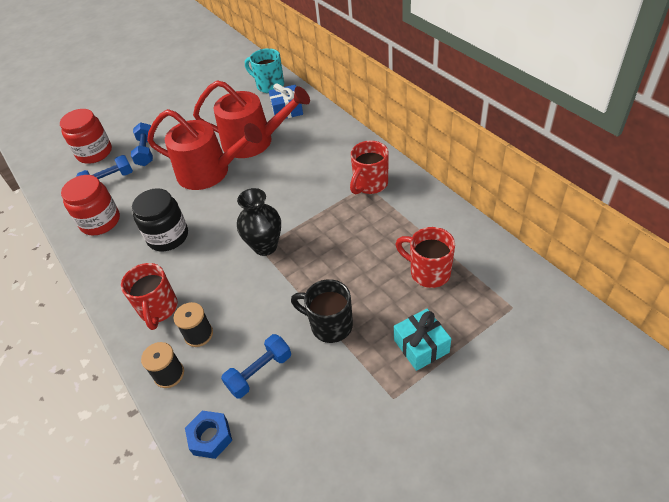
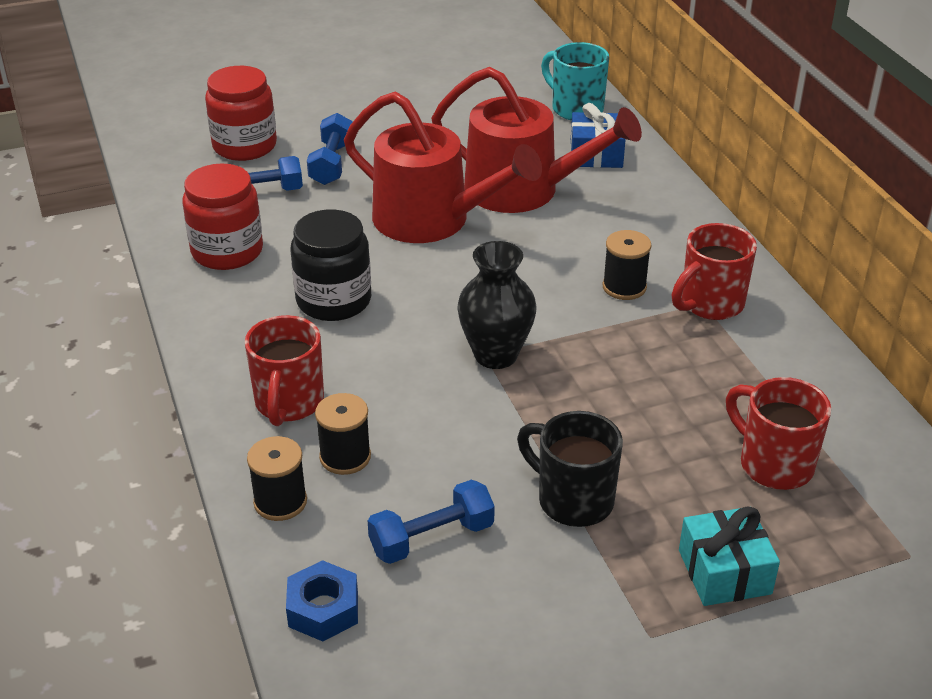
camera: 10 degrees right, 10 degrees down
none -> black spool [603,230,651,300]

